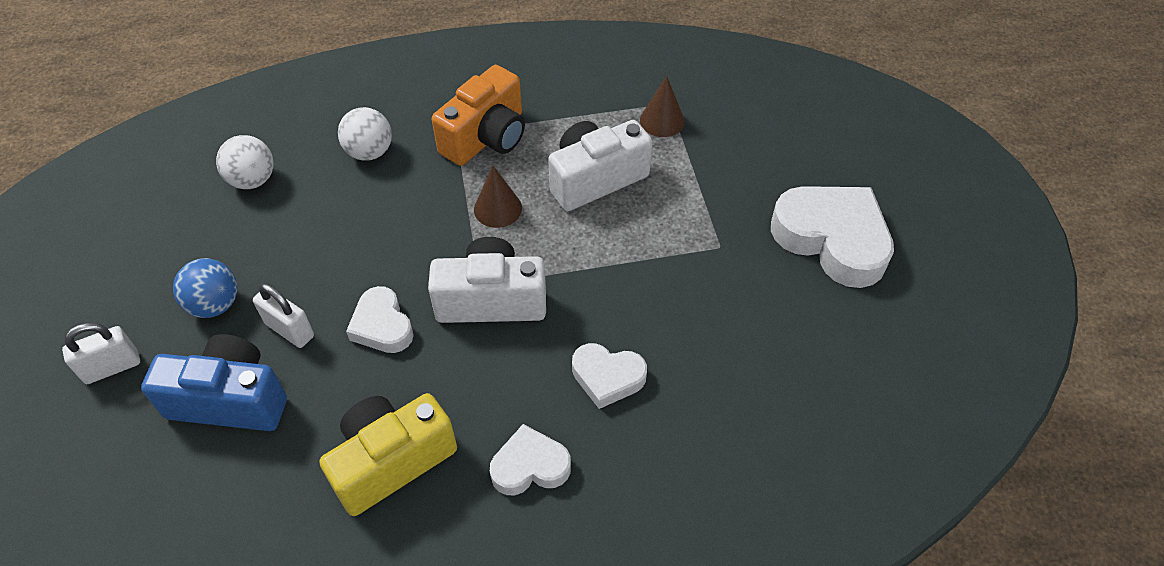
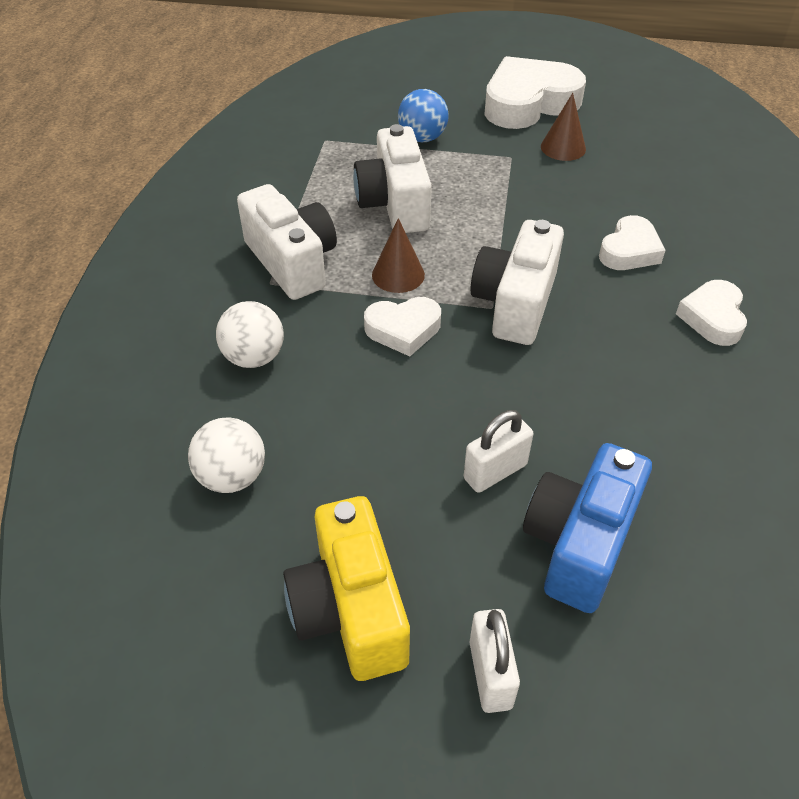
camera: 70 degrees left, 5 degrees down
blue ball [173,258,237,318] -> blue ball moved to [398,89,449,142]
yellow camera [319,393,457,516] -> yellow camera moved to [283,496,410,681]
white heart [346,286,414,353] -> white heart moved to [364,297,441,356]
orange camera [432,65,525,166] -> white camera [237,184,337,300]
brown cone [640,76,685,137] -> brown cone moved to [541,93,586,161]

